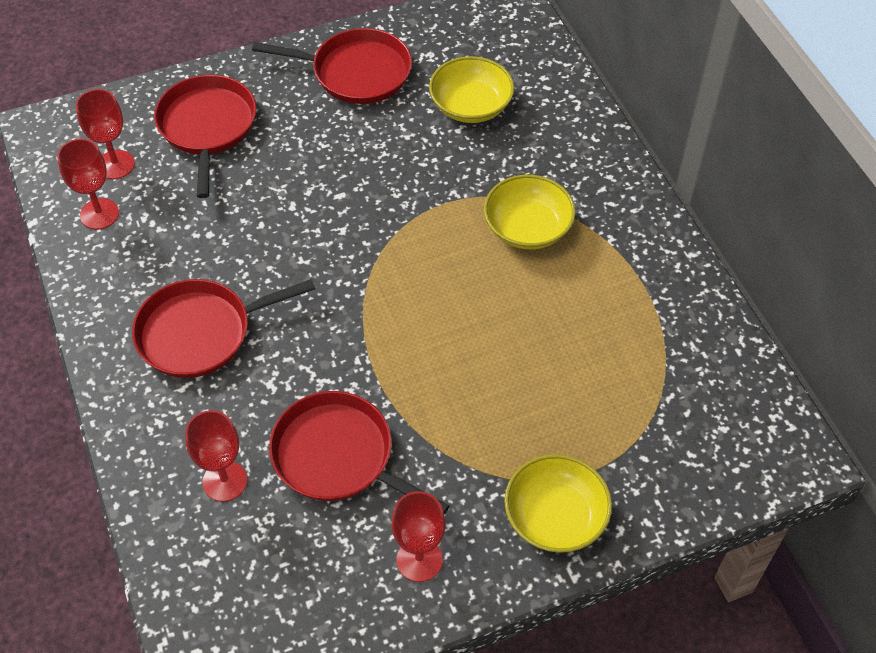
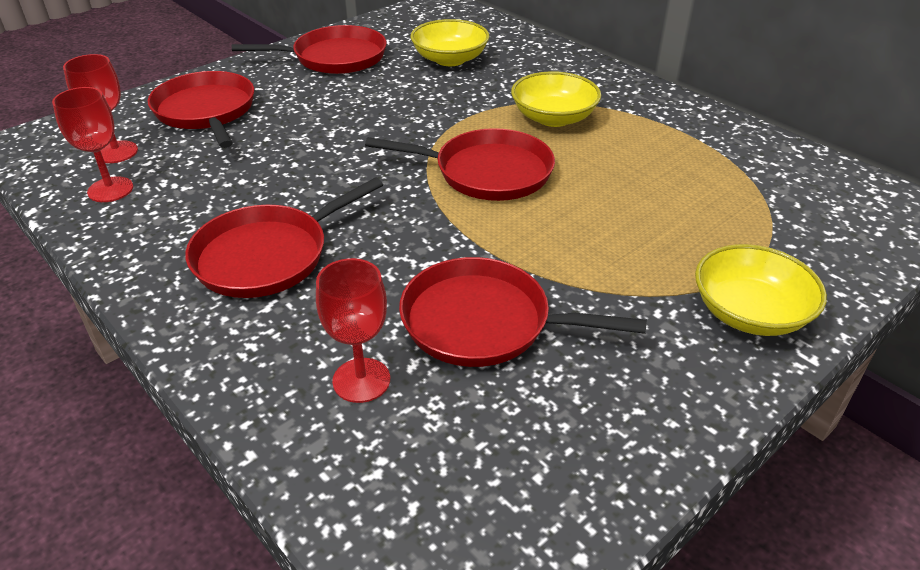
camera: 20 degrees left, 15 degrees down
red goblet [391,491,445,582] -> none
none -> red pan [365,128,555,201]

